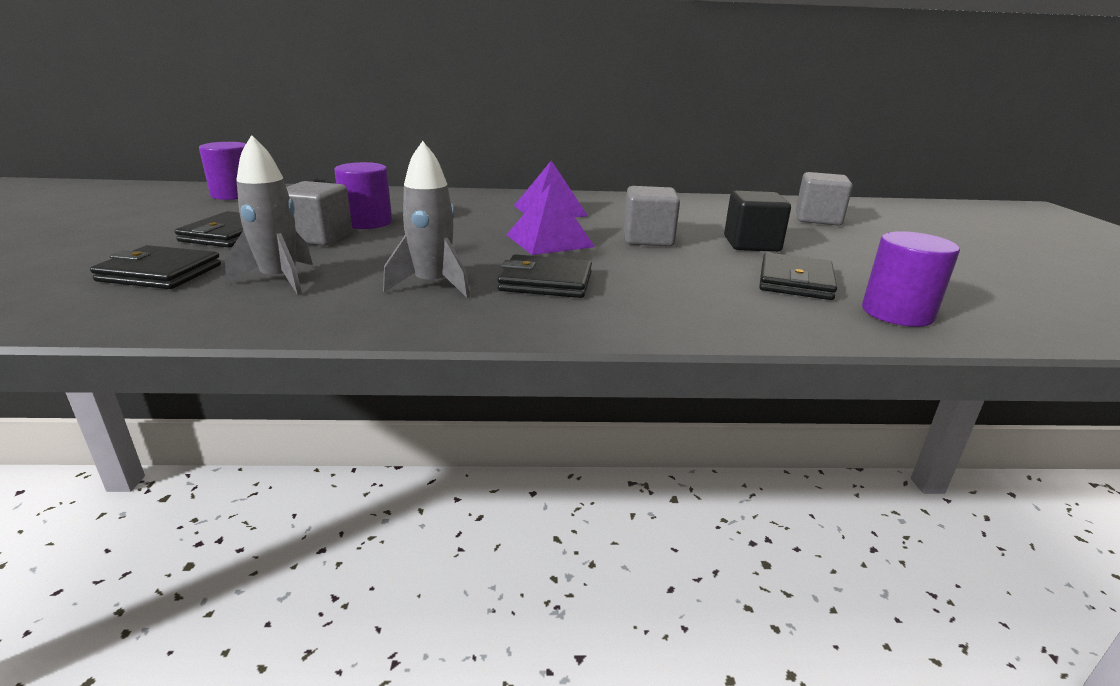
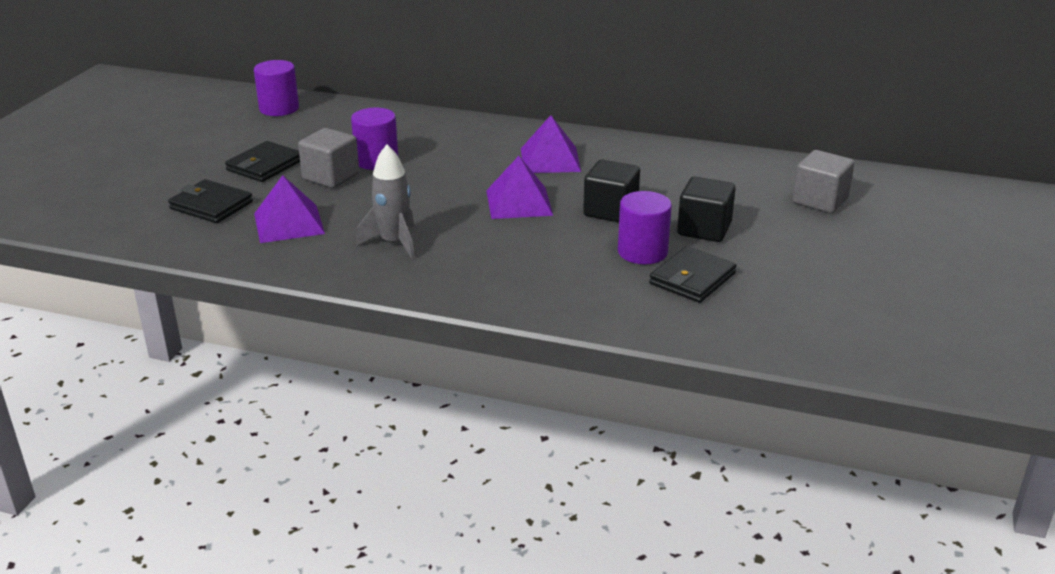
camera: 20 degrees right, 5 degrees up
grey rocket [225,135,313,295] -> purple pyramid [254,175,325,243]
black wallet [497,254,592,298] -> none
grey cube [624,186,680,246] -> black cube [583,160,640,222]
purple cylinder [862,231,960,327] -> purple cylinder moved to [618,191,672,264]

